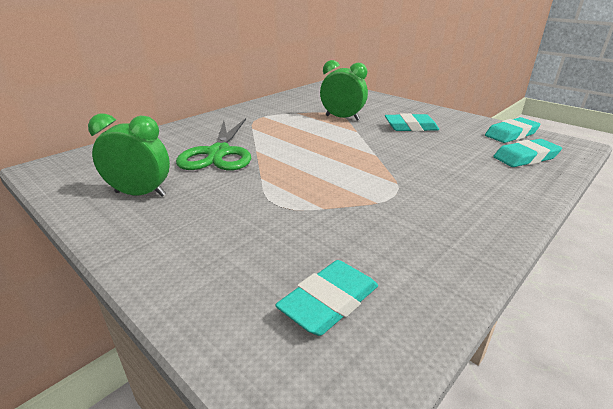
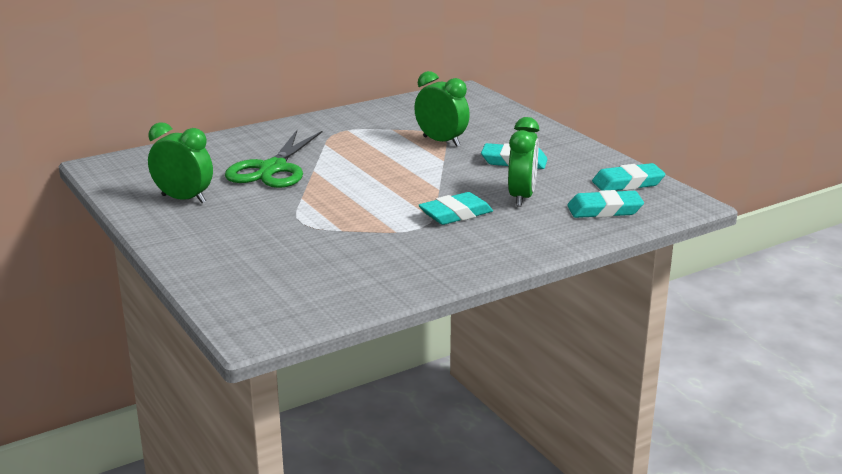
camera: 15 degrees right, 5 degrees down
turquoise eraser [275,260,378,336] -> turquoise eraser moved to [418,192,493,225]
none -> green clock [508,117,539,207]

